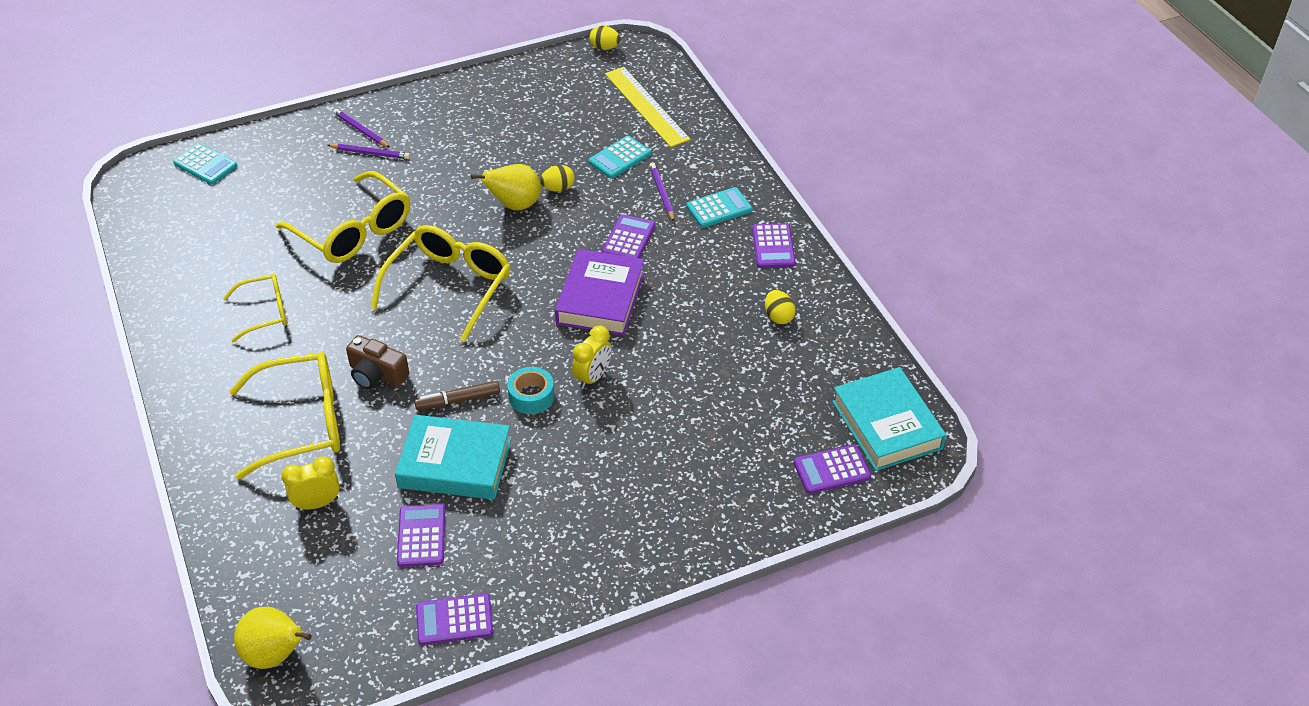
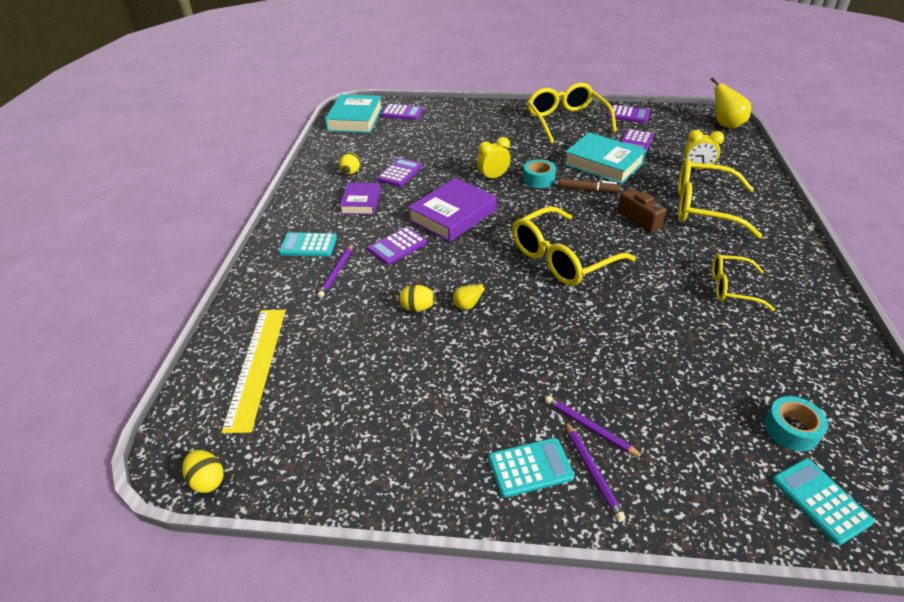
camera: 150 degrees left, 5 degrees down
yellow glasses [276,171,410,263] -> yellow glasses moved to [527,83,617,143]
yellow pear [471,164,541,211] -> yellow pear [453,284,491,310], size x0.52
turquoise calculator [588,136,651,179] -> turquoise calculator moved to [488,438,575,498]
purple calculator [752,223,796,268] -> purple calculator moved to [377,158,422,187]
none -> purple book [340,183,381,215]
none -> turquoise tape [764,396,828,451]

